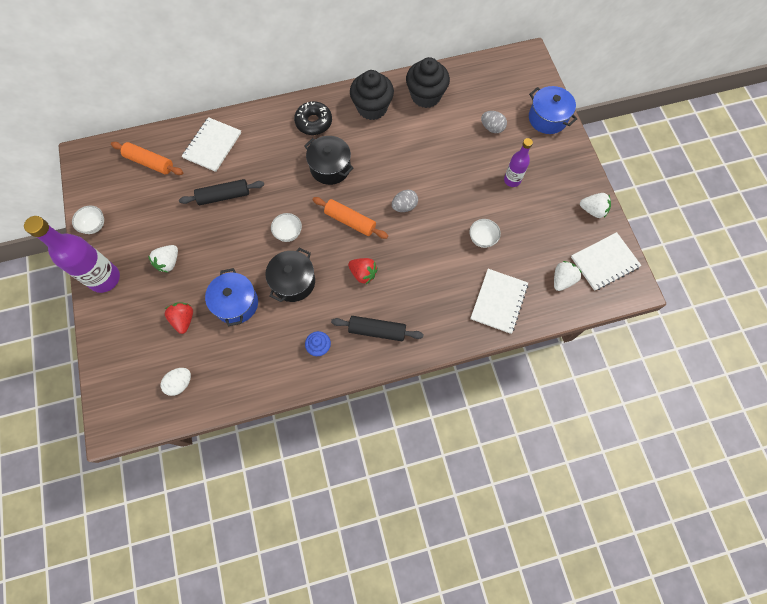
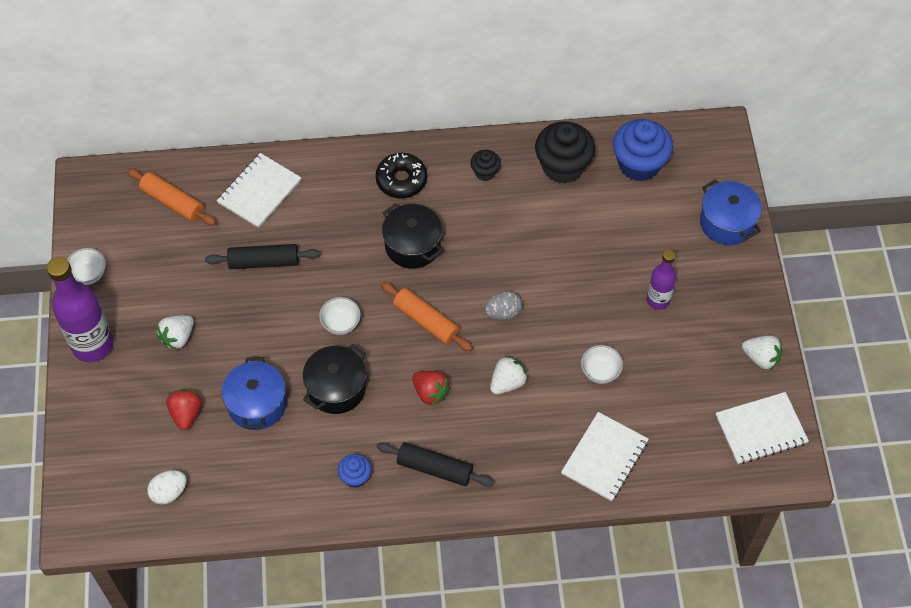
camera: 10 degrees right, 10 degrees down
black cupcake [350,70,394,120] -> black cupcake [470,150,501,181], size x0.51
grey egg [481,111,507,133] -> none
white strawberry [554,261,582,291] -> white strawberry moved to [490,356,528,394]
none -> blue cupcake [613,119,673,181]

